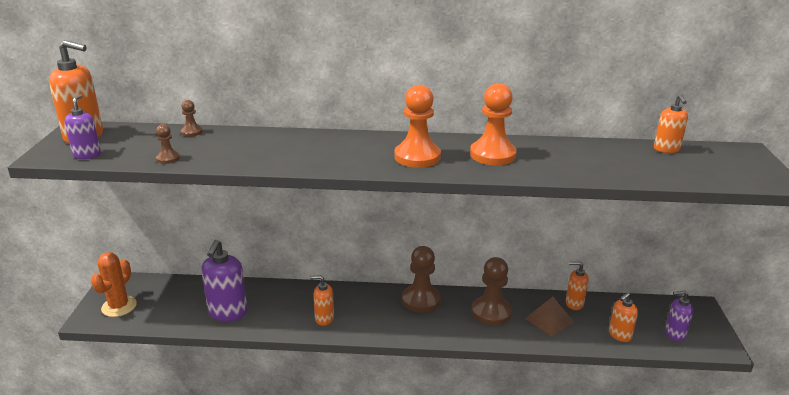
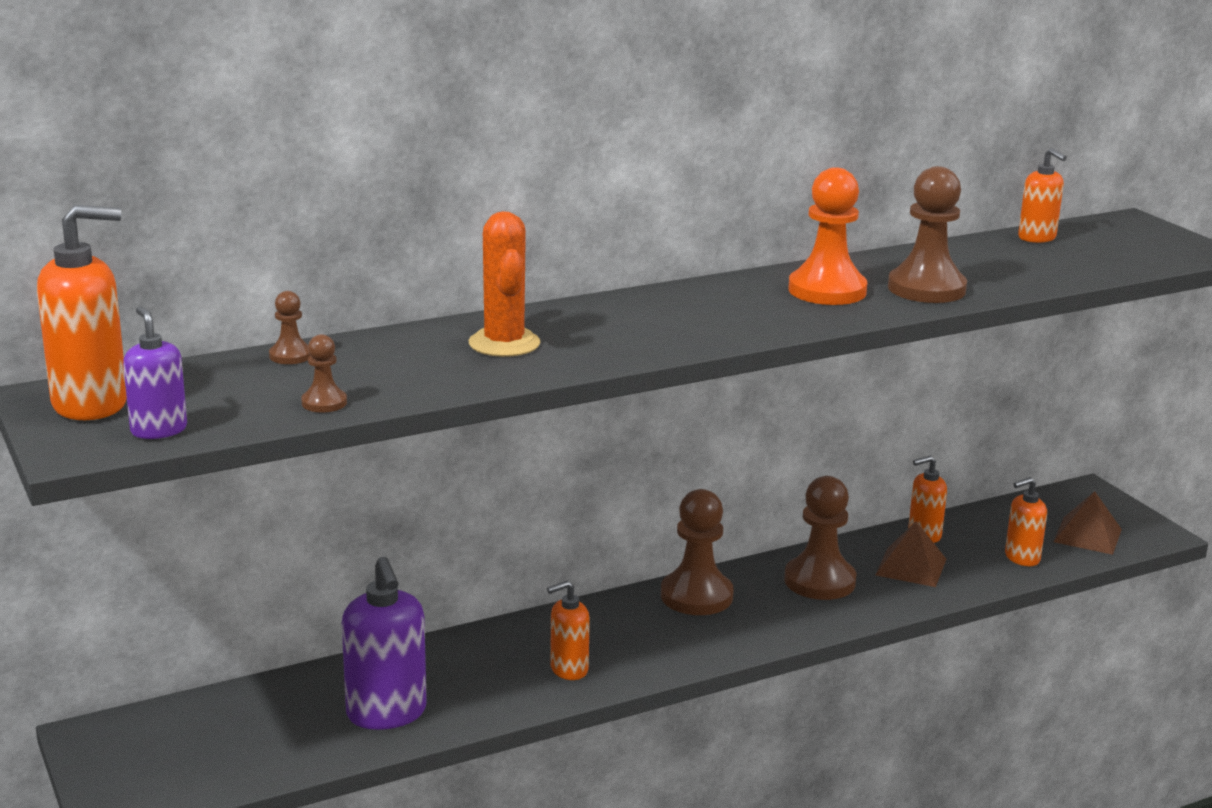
camera: 30 degrees left, 5 degrees down
orange cactus [91,252,137,317] -> orange cactus moved to [469,211,540,357]
orange pawn [394,85,441,168] -> none
orange soap dispenser [609,292,638,342] -> orange soap dispenser turned 45 degrees clockwise [1005,477,1047,566]
purple soap dispenser [665,291,693,342] -> brown pyramid [1054,491,1122,555]
none -> brown pawn [888,166,967,303]

